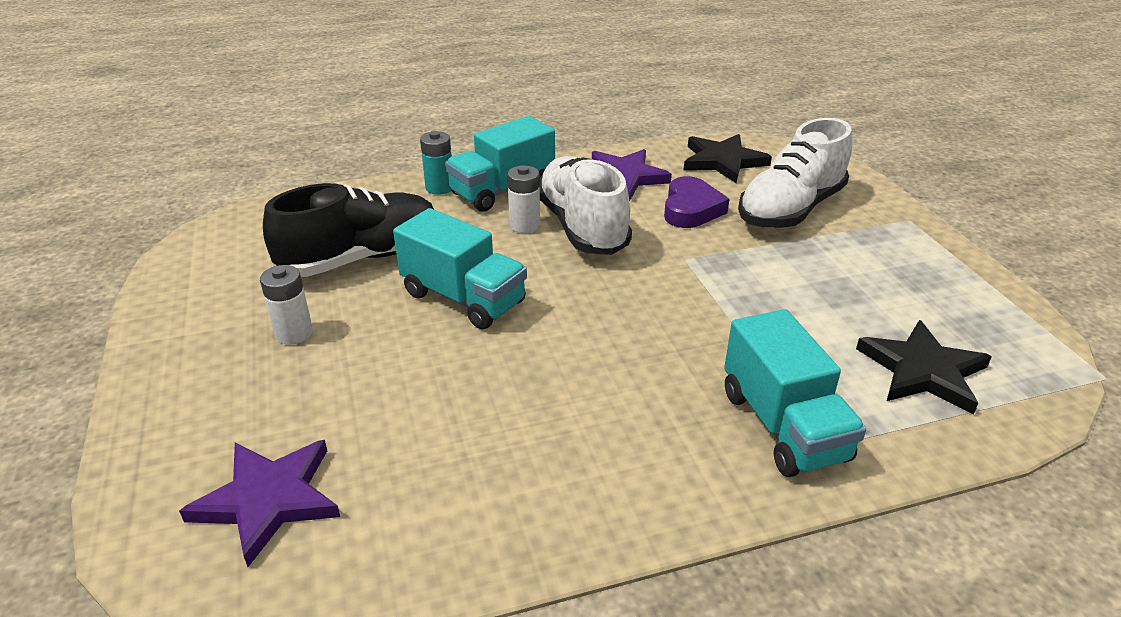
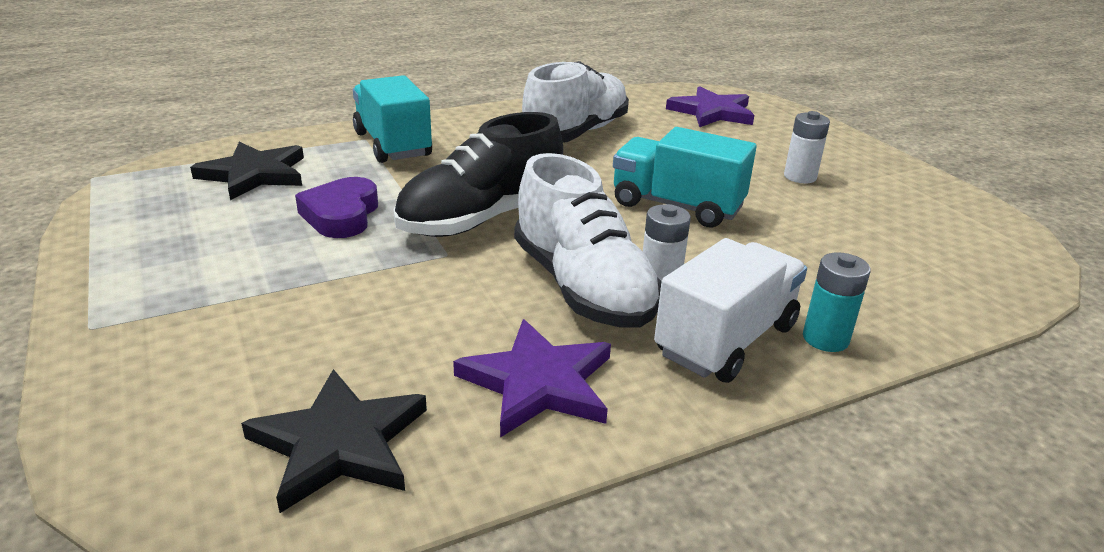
camera: 170 degrees right, 5 degrees down
black shoe [263,183,434,277] -> black shoe moved to [393,112,563,237]
turquoise truck [445,116,555,212] -> white truck [654,238,807,383]
purple heart [664,176,729,228] -> purple heart moved to [295,177,378,238]
white shoe [738,118,852,228] -> white shoe moved to [522,61,629,143]

